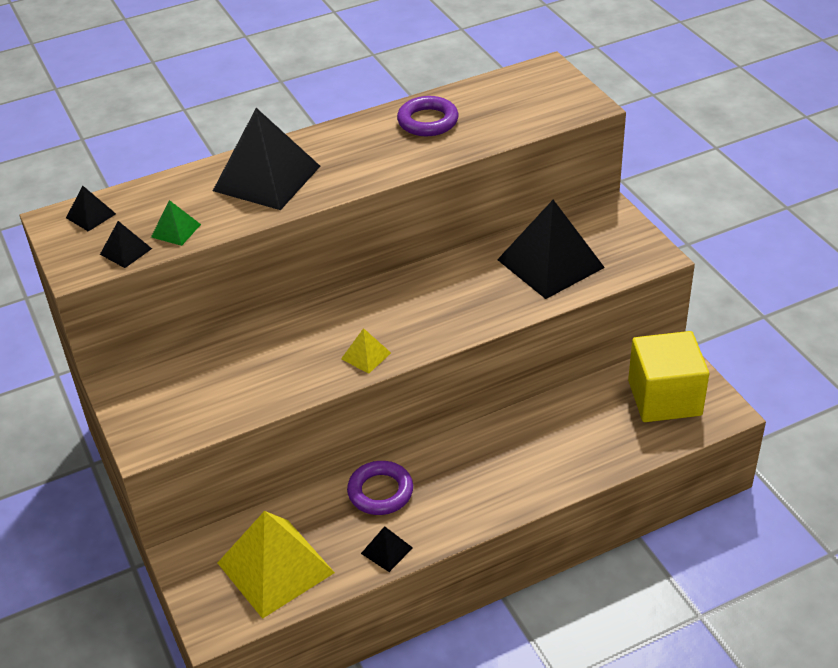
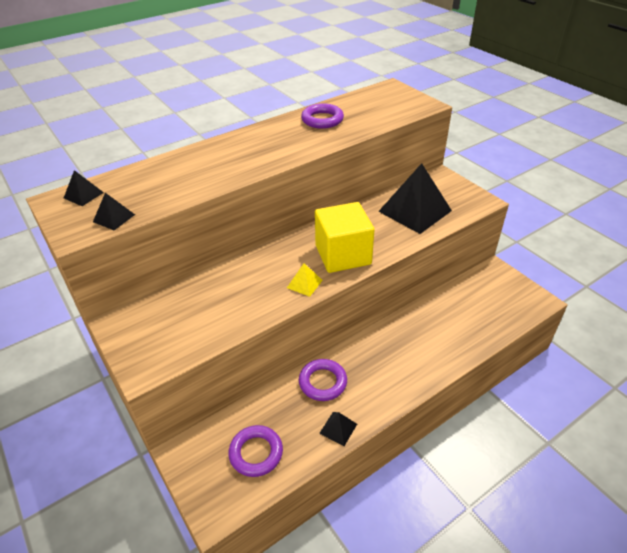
camera: 10 degrees left, 0 degrees up
green pyramid [151,200,201,246] -> none
black pyramid [213,108,320,210] -> none
yellow pyramid [218,511,335,619] -> purple ring [228,425,283,477]
yellow cube [628,331,709,422] -> yellow cube moved to [315,202,375,273]

